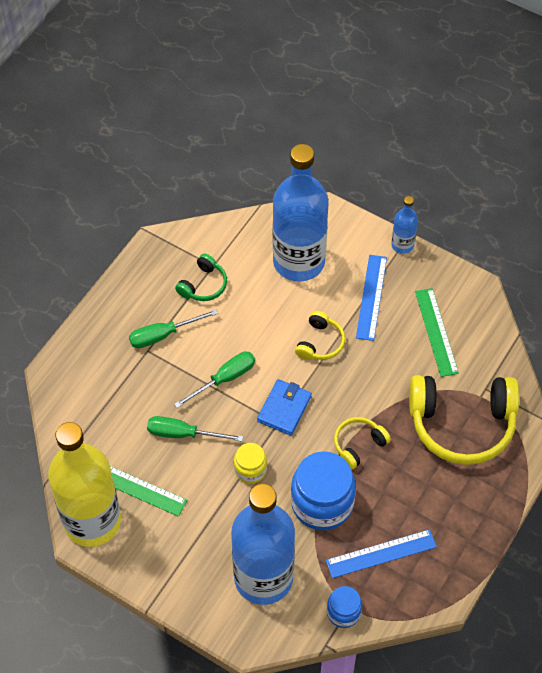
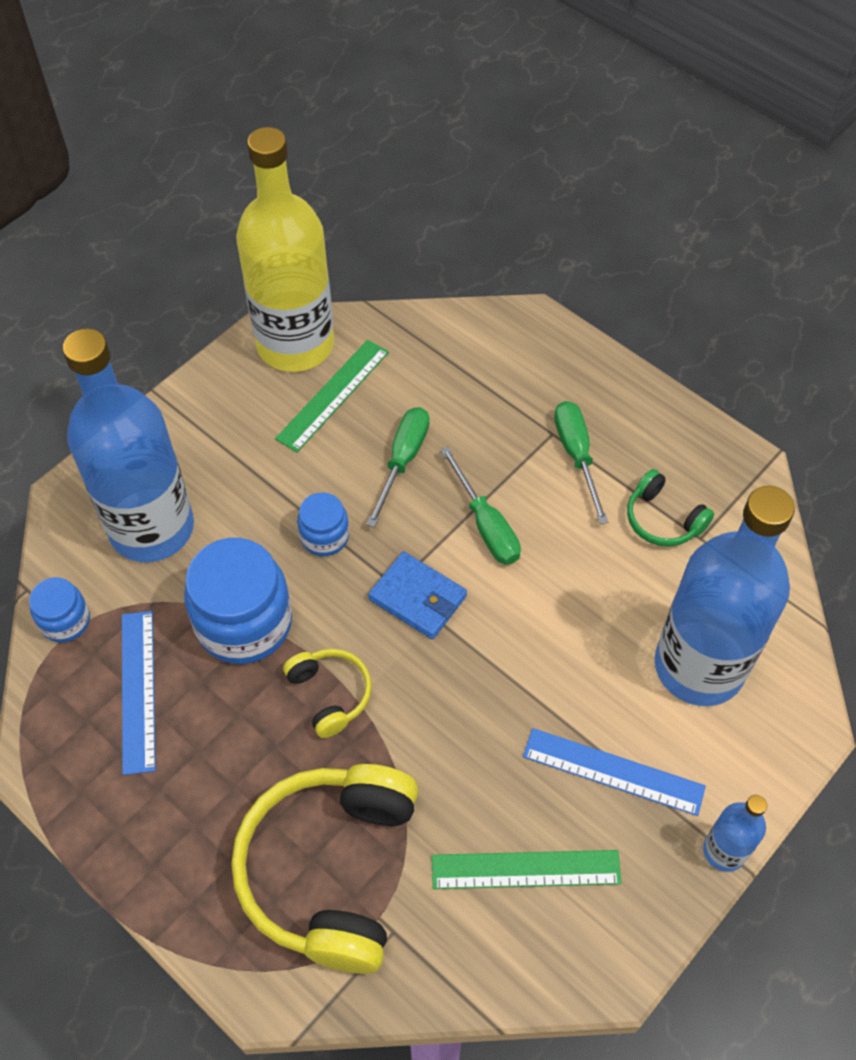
camera: 100 degrees right, 0 degrees up
yellow jar [234,443,267,483] -> blue jar [297,492,349,556]
yellow headphones [295,311,345,360] -> none

